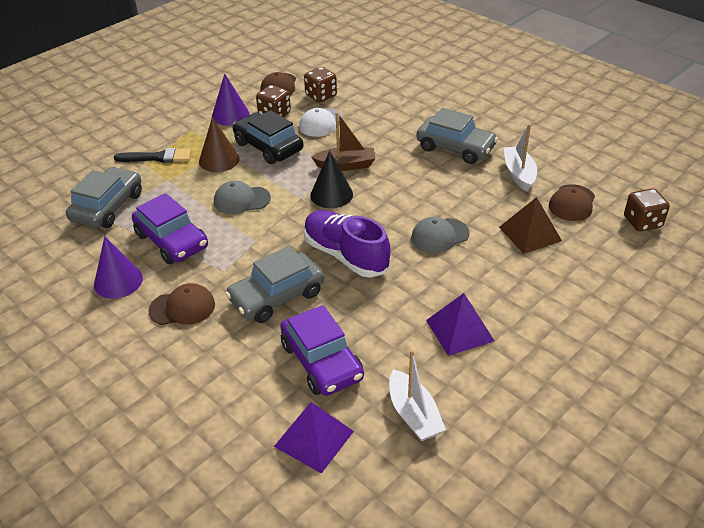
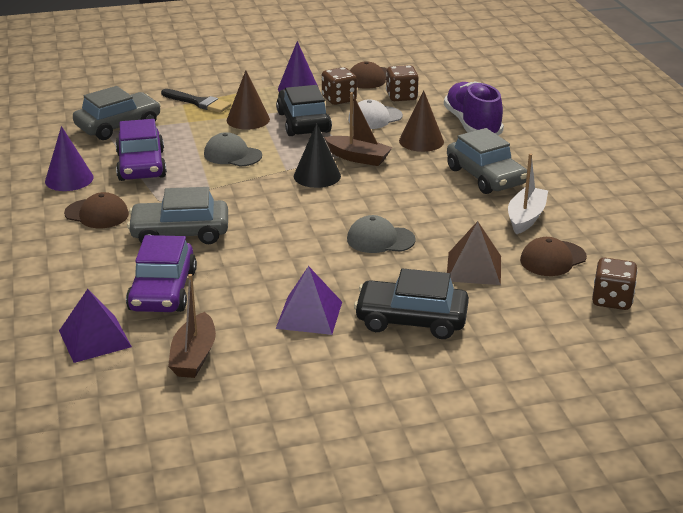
camera: 30 degrees right, 10 degrees down
purple shoe [304,210,391,277] -> purple shoe moved to [444,81,504,135]
white boat [389,350,446,441] -> brown boat [168,274,216,378]
none -> black car [354,268,469,339]
none -> brown cone [399,90,444,152]

